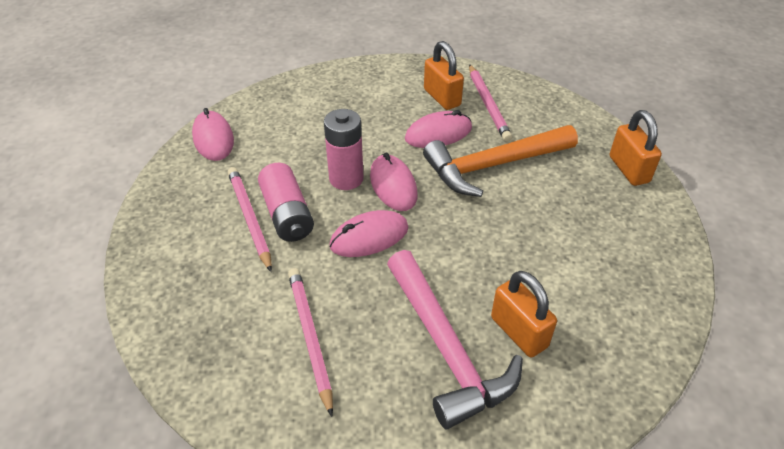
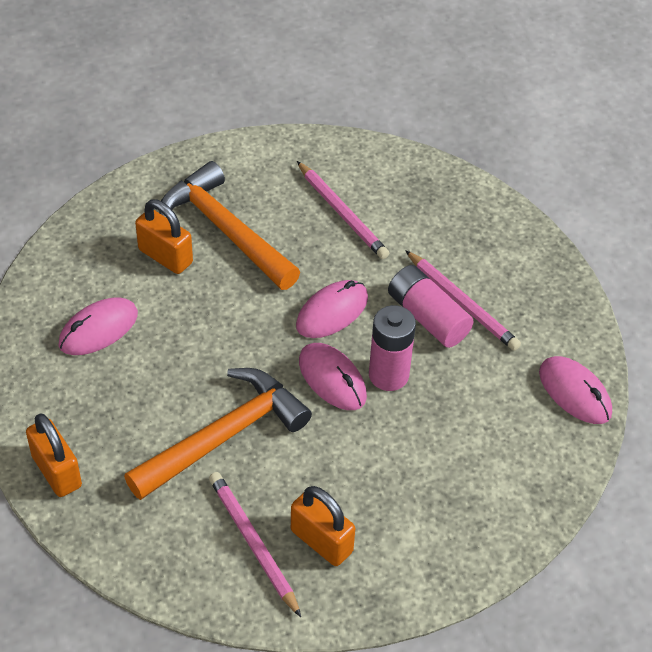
camera: 160 degrees right, 5 degrees up
pink hammer [387,250,523,429] -> orange hammer [159,161,300,290]
pink mouse [405,110,472,148] -> pink mouse moved to [59,297,138,355]

